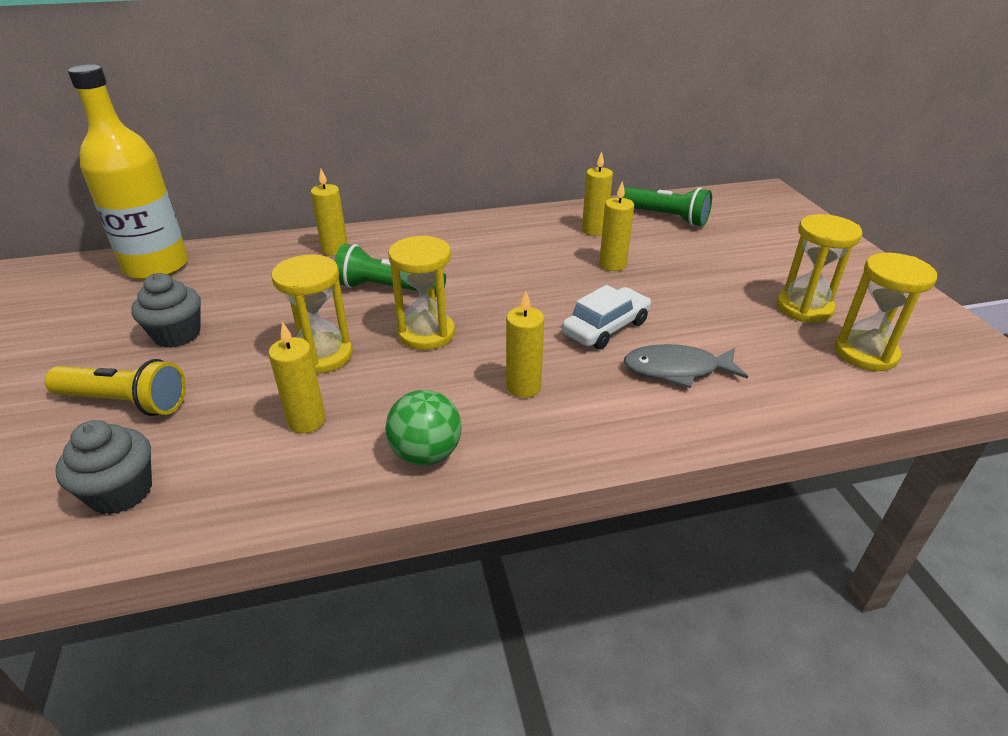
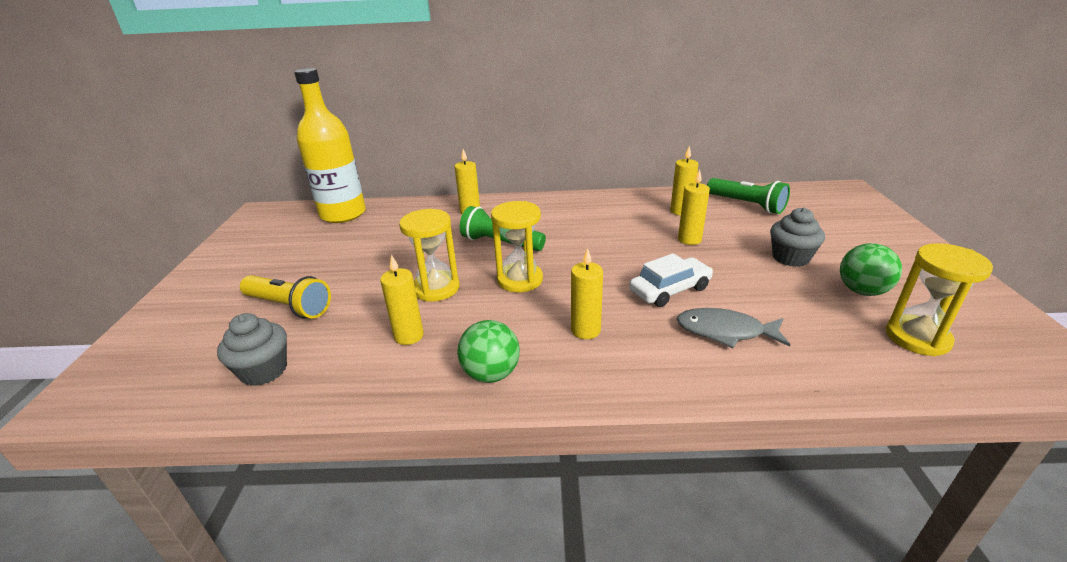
camera: 15 degrees right, 5 degrees down
grey cupcake [131,273,201,348] -> grey cupcake moved to [770,207,825,267]
yellow hourglass [777,214,863,323] -> green ball [840,243,902,296]

